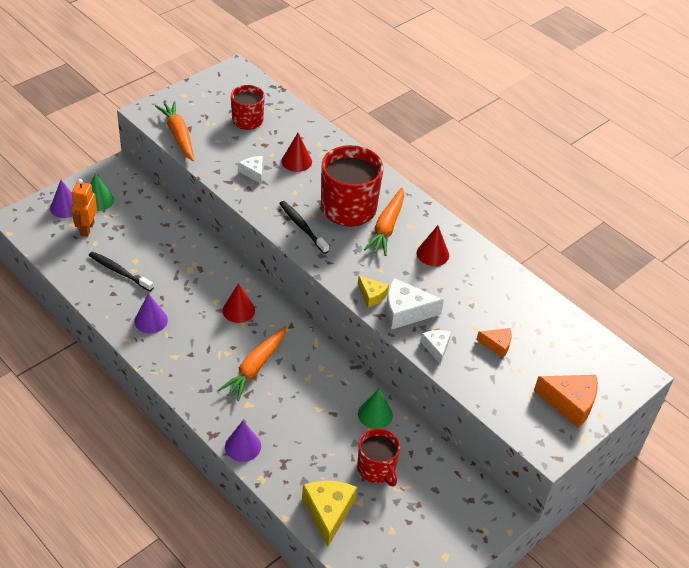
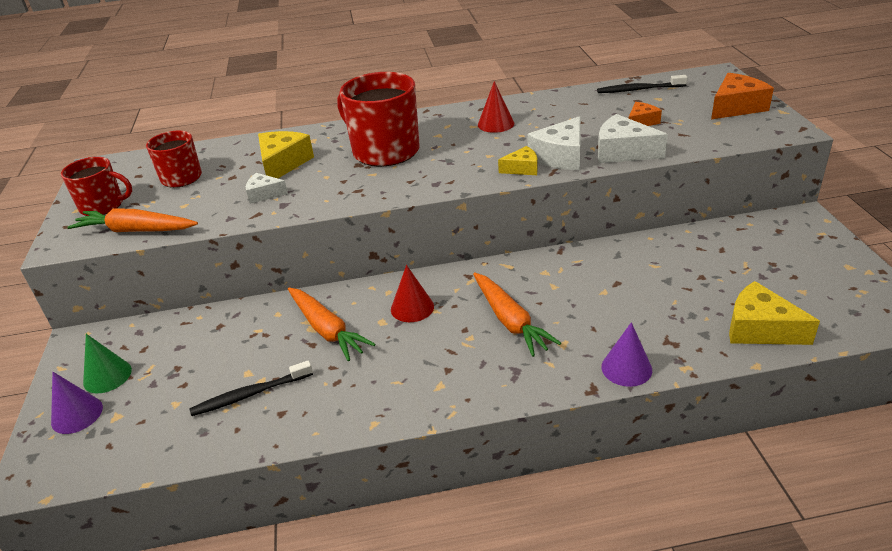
camera: 50 degrees left, 10 degrees down
orange robot [71,179,97,237] -> none
purple cone [134,293,168,333] -> none
black toothbrush [279,201,329,254] -> black toothbrush moved to [597,75,688,93]
red cone [281,133,312,172] -> yellow cheese [258,131,314,178]
red mug [357,428,400,487] -> red mug moved to [61,157,132,216]
green cone [358,389,393,429] -> none
orange carrot [364,187,404,256] -> orange carrot moved to [288,287,375,361]
white cheese [421,330,451,364] -> white cheese [598,114,668,163], size x1.71

